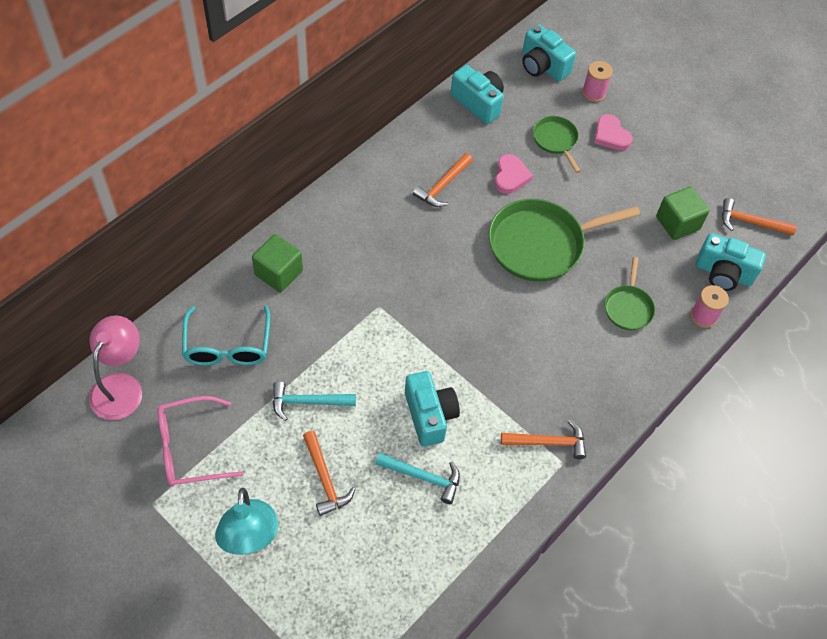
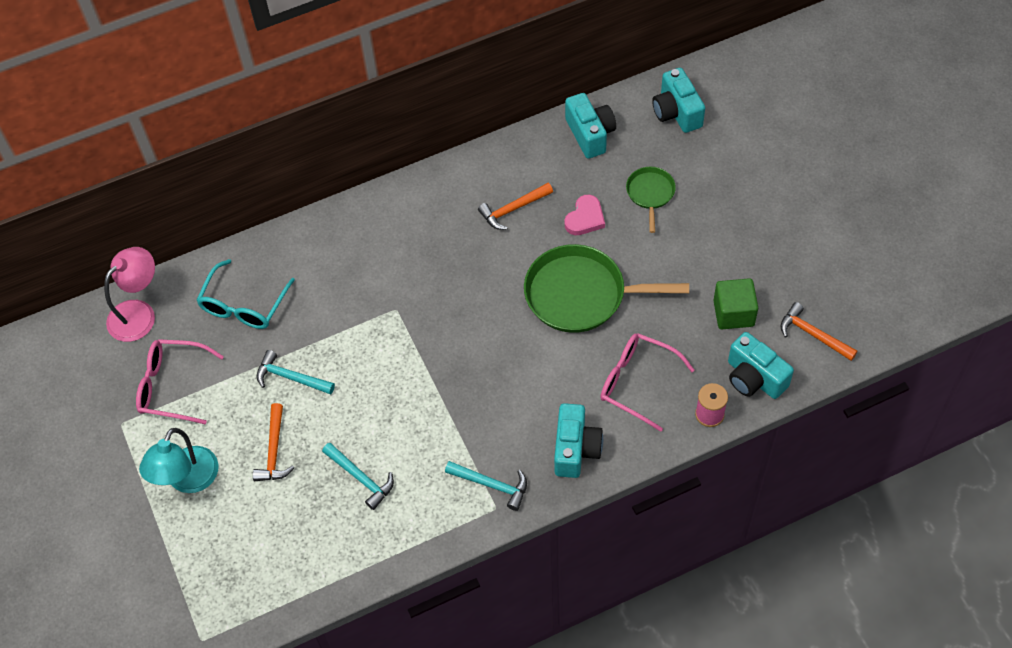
camera: 30 degrees right, 0 degrees up
green cube [252,234,303,292] -> none
turquoise camera [405,371,460,447] -> turquoise camera moved to [554,403,603,478]
orange hammer [501,419,586,459] -> turquoise hammer [445,461,527,511]
pink spool [582,61,613,102] -> none
pink heart [594,114,632,151] -> none
green pan [605,257,655,330] -> pink glasses [600,333,694,432]

